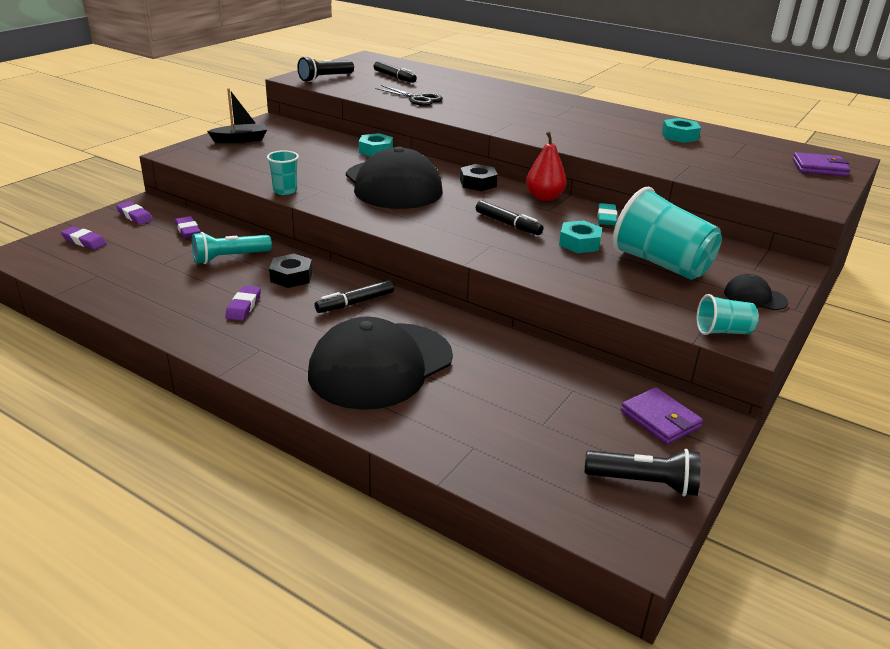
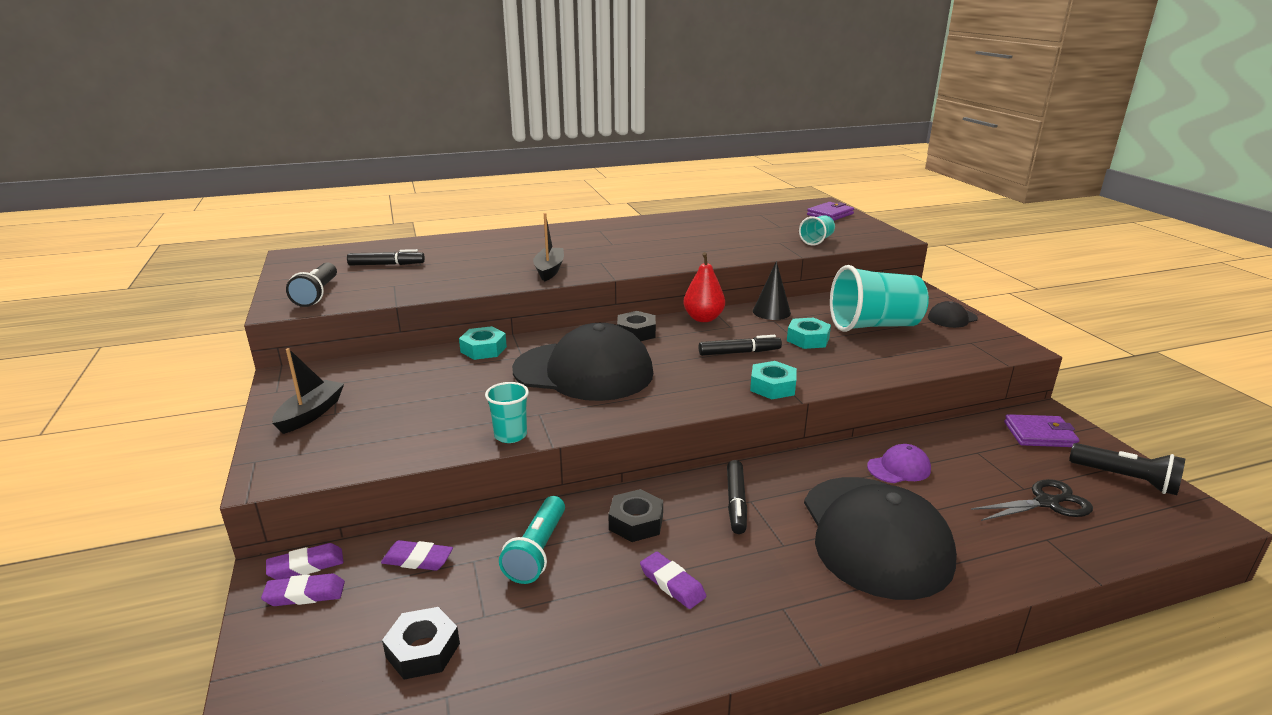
camera: 50 degrees left, 5 degrees down
purple eraser [61,226,107,250] -> purple eraser moved to [266,543,343,580]
black scissors [375,85,443,106] -> black scissors moved to [971,479,1093,521]
black flashlight [585,449,700,496] -> black flashlight turned 75 degrees clockwise [1069,443,1185,495]
turquoise eraser [598,203,617,225] -> black cone [753,261,791,320]
turquoise nut [662,118,701,143] -> turquoise nut moved to [750,361,797,399]
turquoise cup [697,294,759,335] -> turquoise cup moved to [799,215,835,246]
none -> black nut [382,607,460,680]
none -> black boat [533,213,564,282]
none -> purple cap [867,444,931,483]

